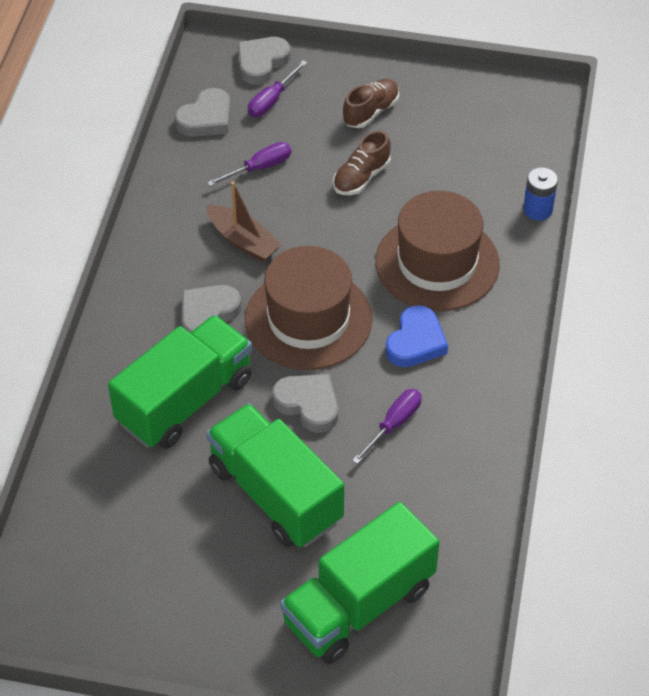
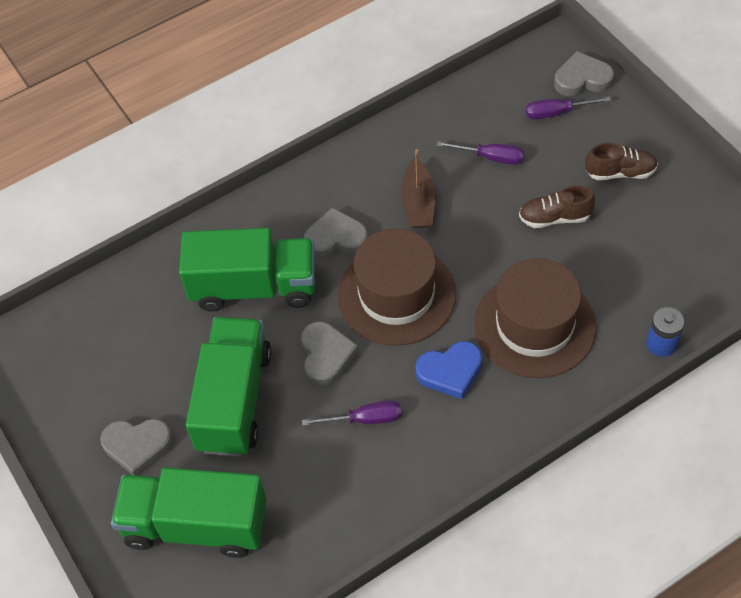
camera: 50 degrees right, 5 degrees up
grey heart [175,88,231,137] -> grey heart moved to [100,419,173,476]

